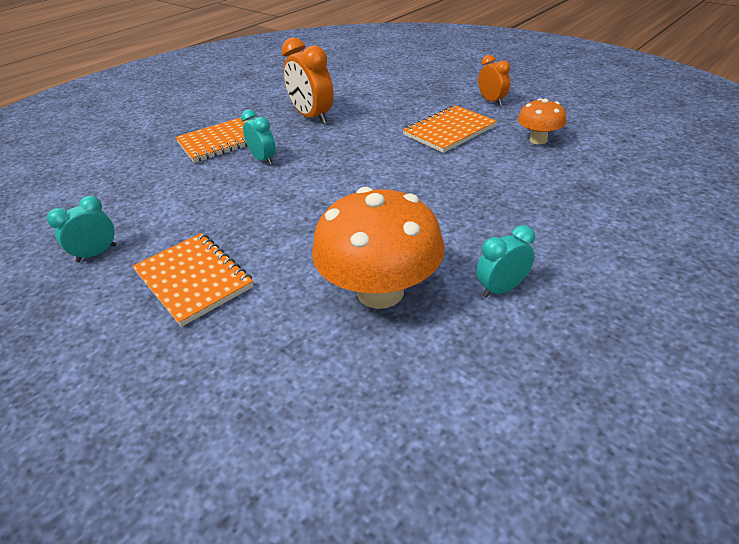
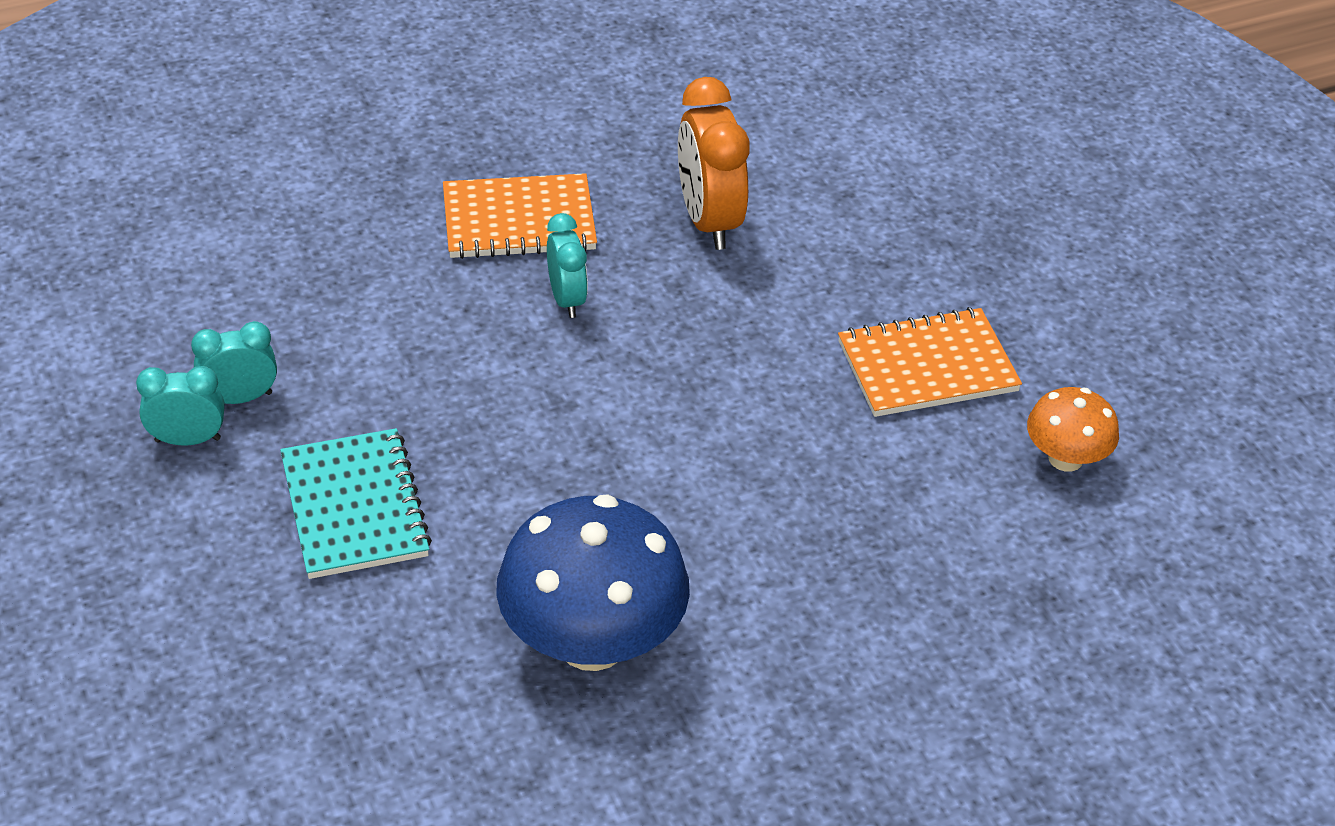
camera: 20 degrees right, 5 degrees up
orange notebook [132,233,254,327] -> turquoise notebook [280,428,432,579]
orange mushroom [312,187,445,309] -> blue mushroom [496,494,690,671]
turquoise clock [476,225,535,298] -> turquoise clock moved to [136,366,225,446]
orange clock [478,55,510,106] -> none

